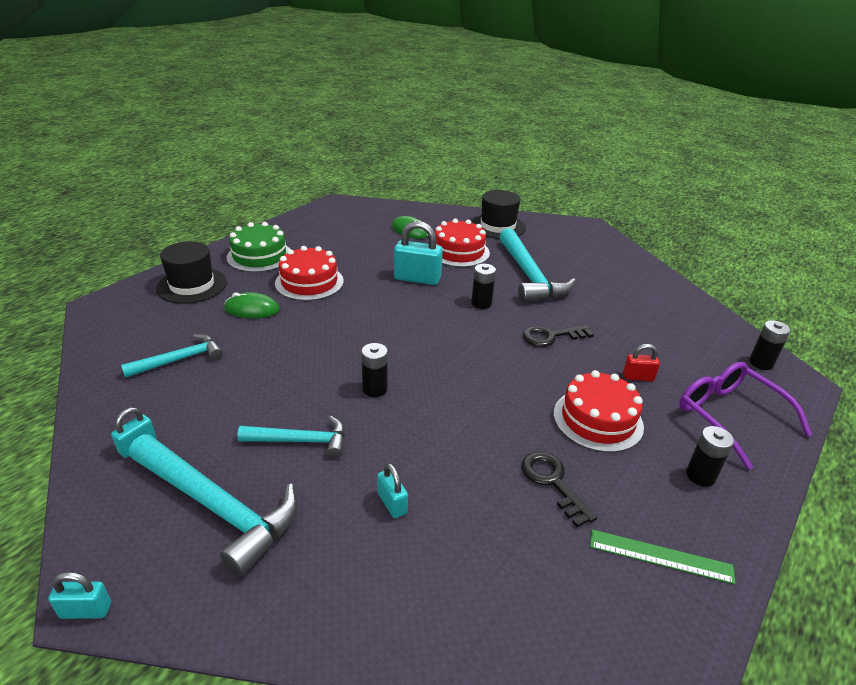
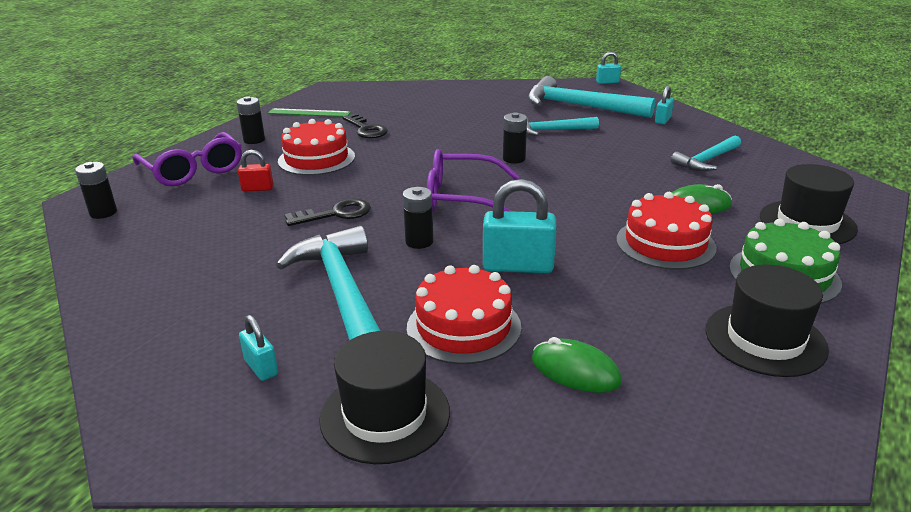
camera: 175 degrees right, 5 degrees down
turquoise padlock [377,463,408,518] -> turquoise padlock moved to [239,315,278,381]
none -> purple glasses [427,149,520,211]
none -> black hat [706,264,829,377]

